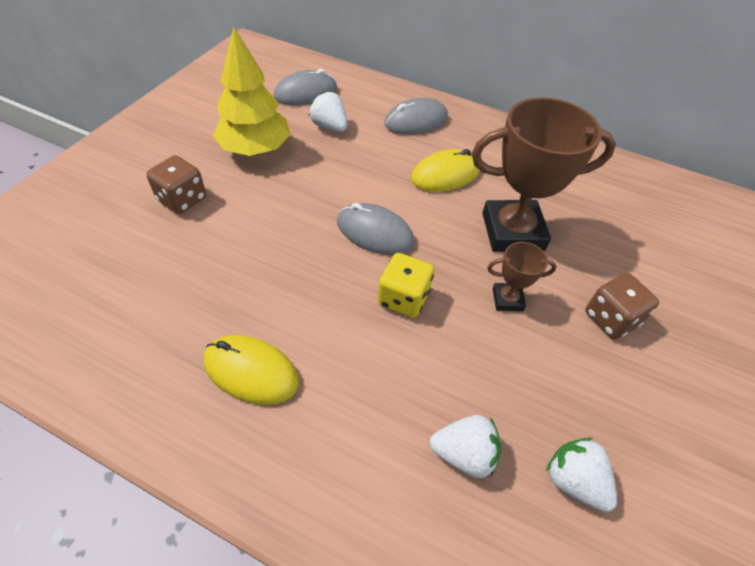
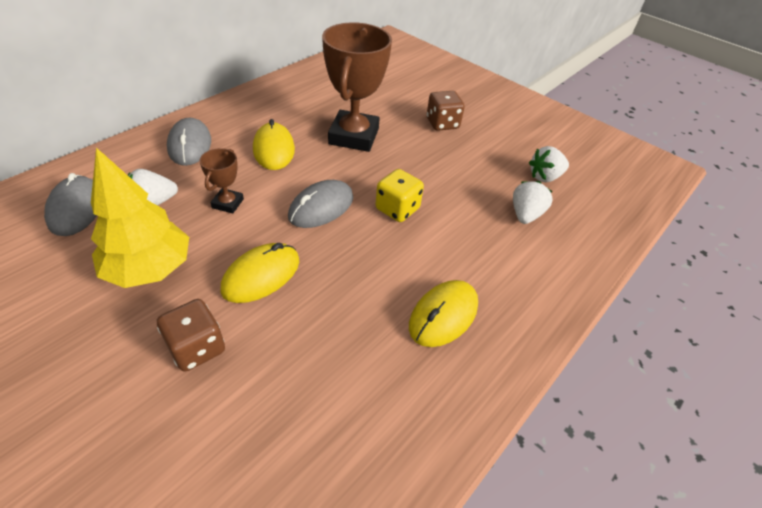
camera: 75 degrees left, 5 degrees down
brown trophy [487,242,557,311] -> brown trophy moved to [200,148,244,213]
none -> yellow mouse [221,243,299,303]

